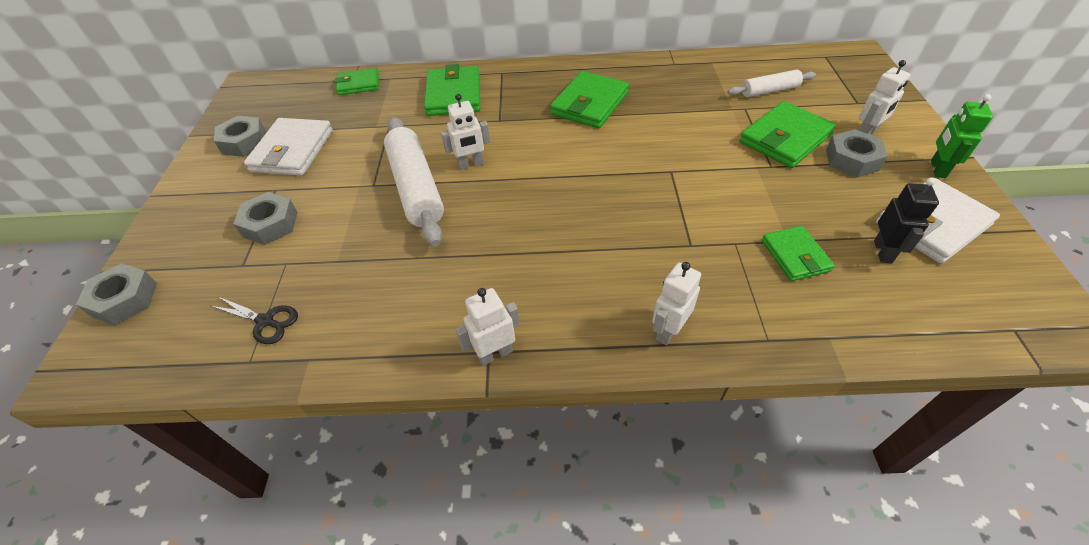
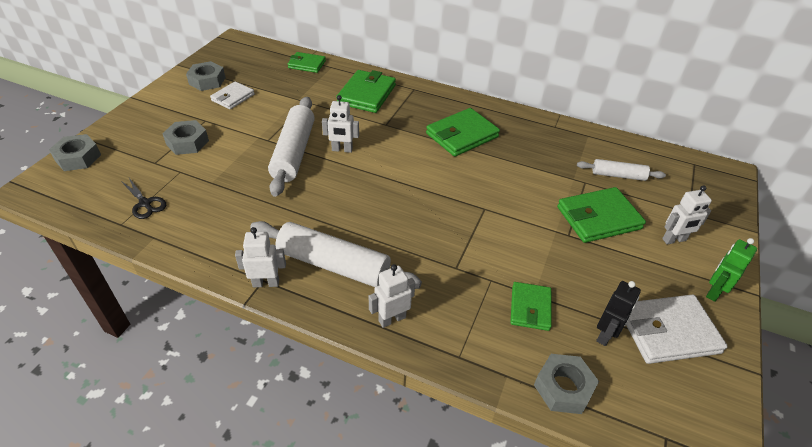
camera: 20 degrees right, 5 degrees down
white wallet [244,118,333,176] -> white wallet [210,81,255,109], size x0.62
grey nut [826,129,888,178] -> grey nut moved to [534,354,599,414]
none -> white rolling pin [250,221,422,289]

